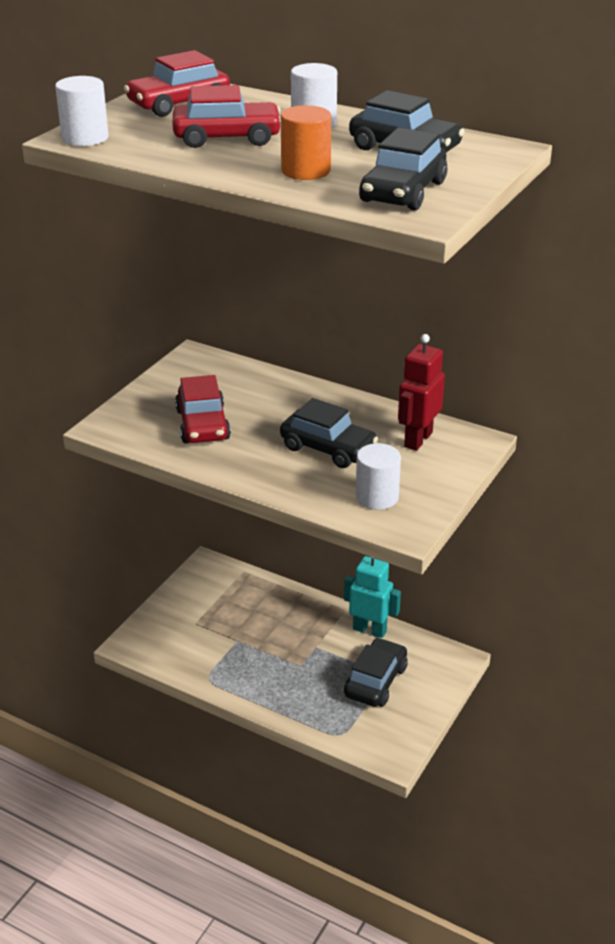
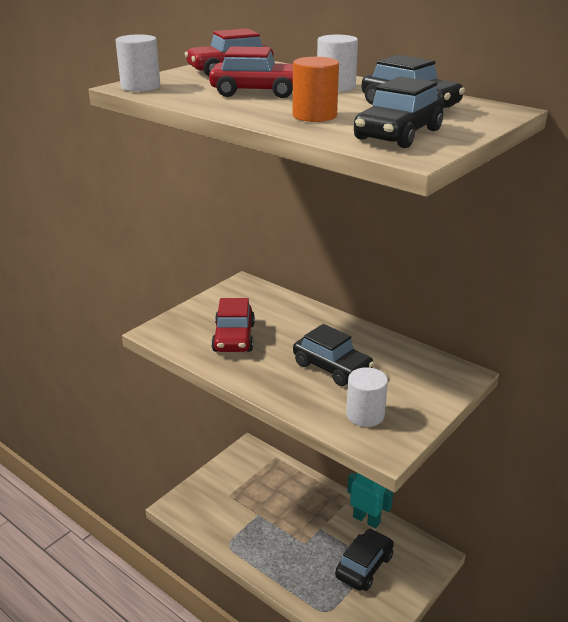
camera: 10 degrees right, 5 degrees down
red robot [398,334,445,451] -> none

